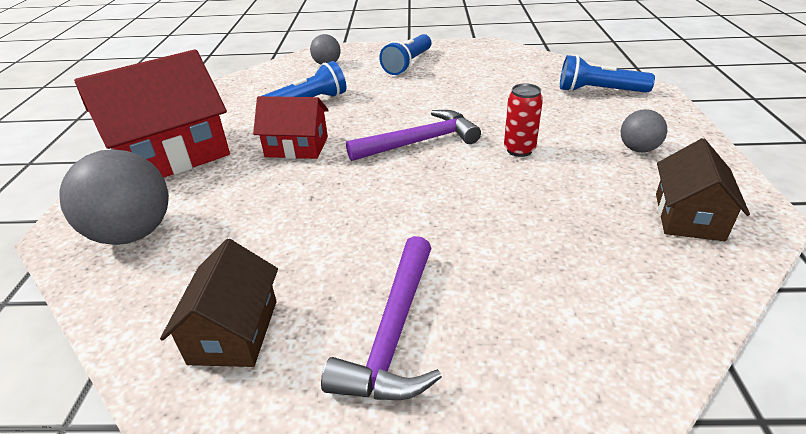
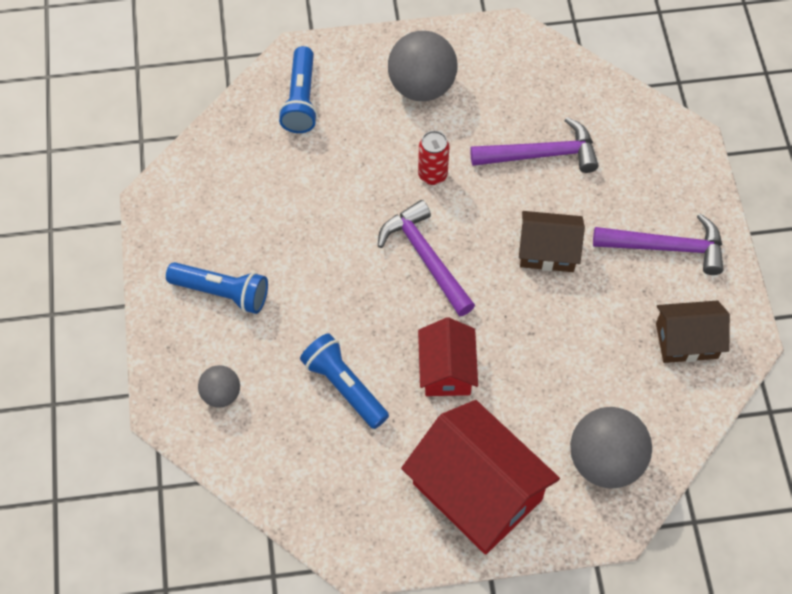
camera: 100 degrees left, 25 degrees up
grey ball [621,109,667,152] -> grey ball [388,31,458,101], size x1.86
brown house [656,138,750,241] -> brown house moved to [519,211,585,272]
none -> purple hammer [470,117,599,173]

